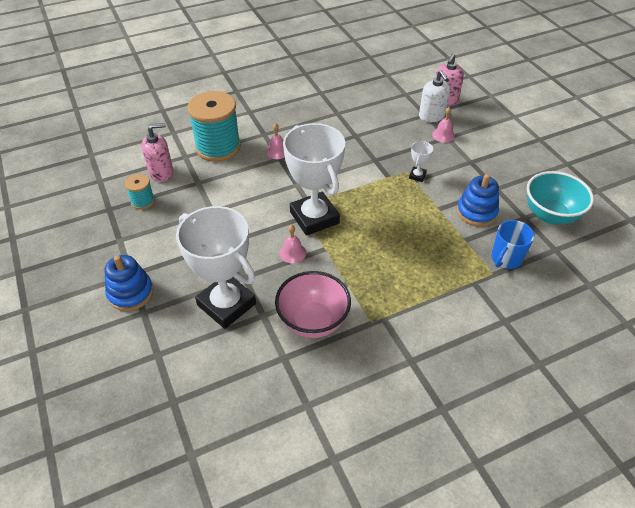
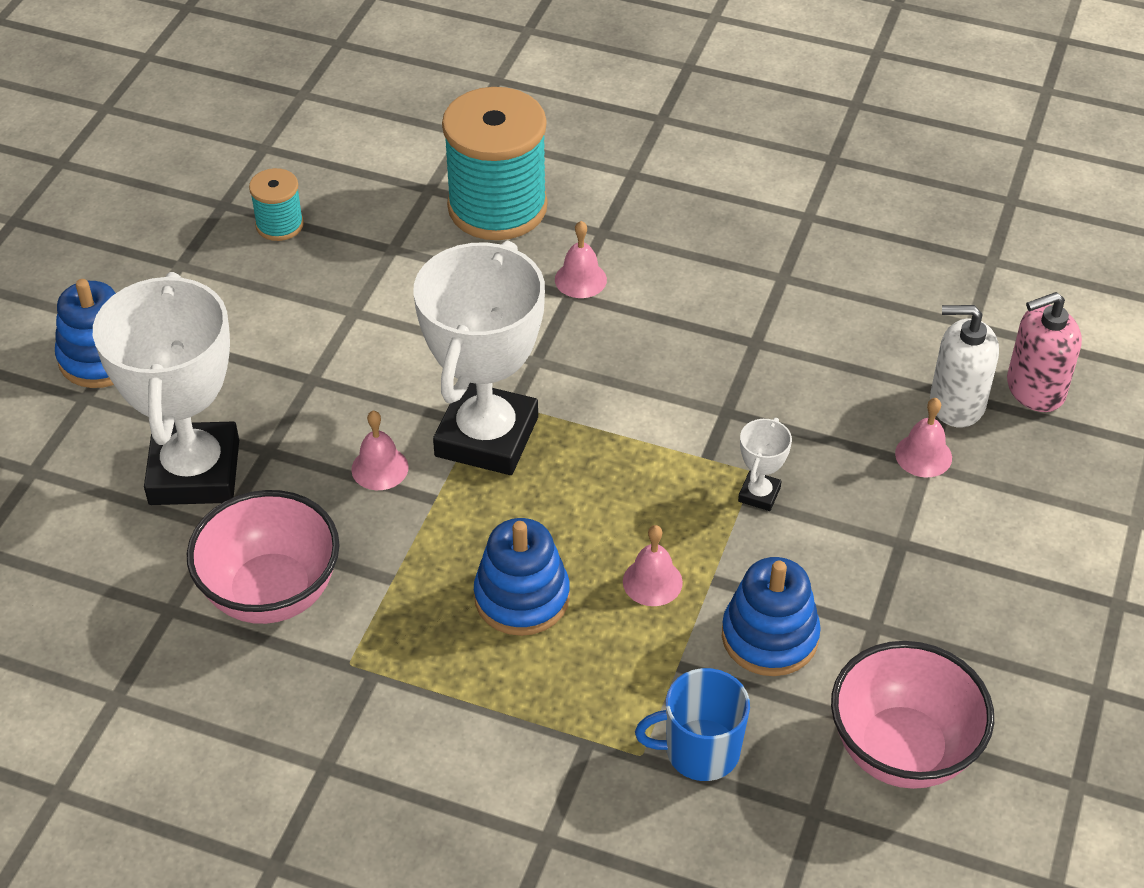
camera: 45 degrees right, 0 degrees up
pink soap dispenser [141,123,173,182] -> none
white trophy [409,141,433,182] -> white trophy turned 45 degrees counterclockwise [738,418,792,511]
white soap dispenser [419,70,450,122] -> white soap dispenser turned 75 degrees clockwise [930,305,999,427]
turquoise bowl [527,171,594,225] -> pink bowl [831,641,994,789]
none -> blue stacking toy [474,518,570,636]
none -> pink bell [623,525,683,606]

